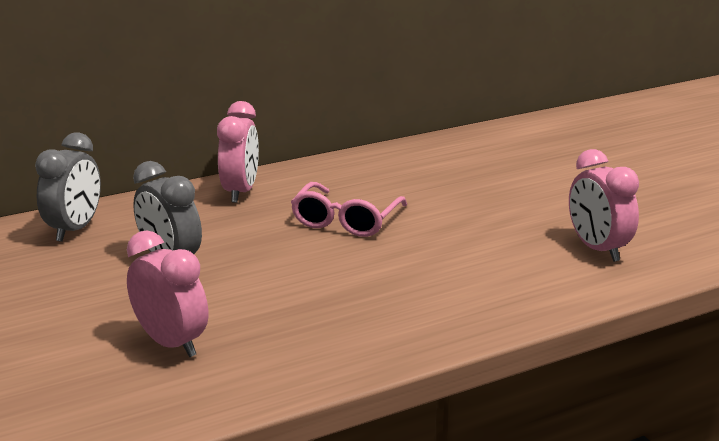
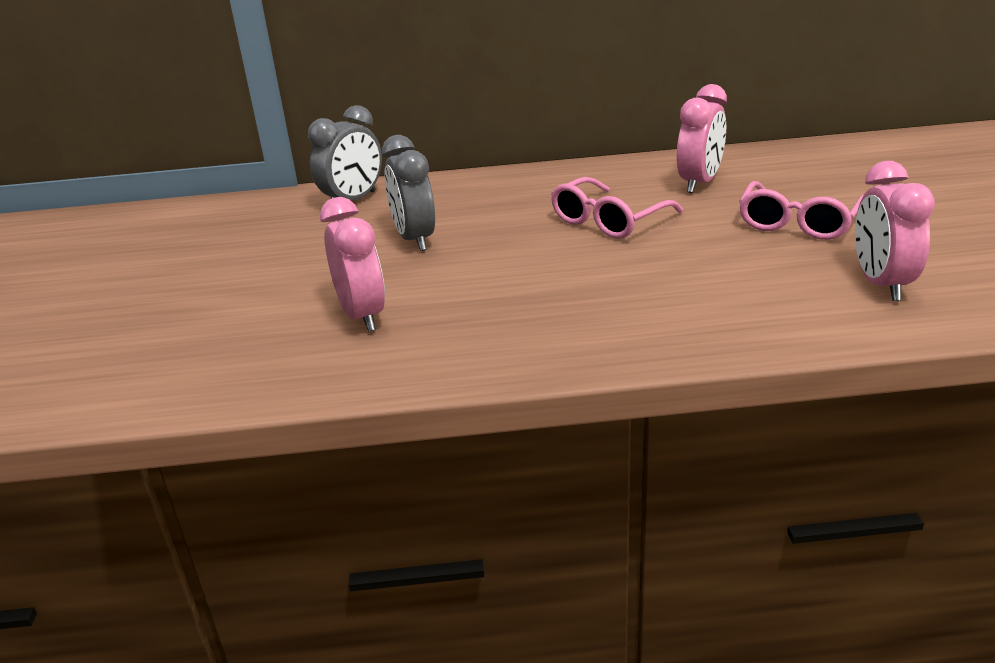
camera: 25 degrees right, 5 degrees up
pink clock [217,101,259,203] -> pink clock moved to [677,84,727,193]
none -> pink glasses [739,181,863,240]

